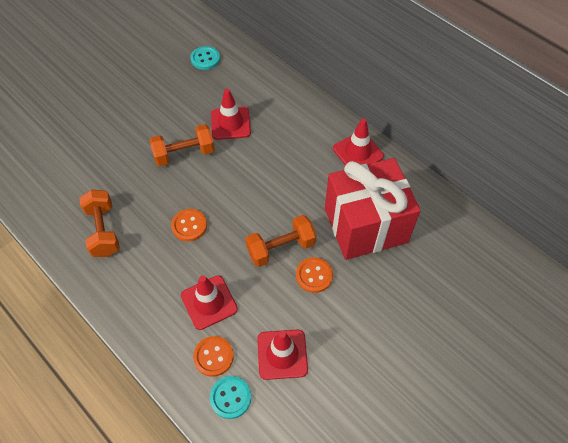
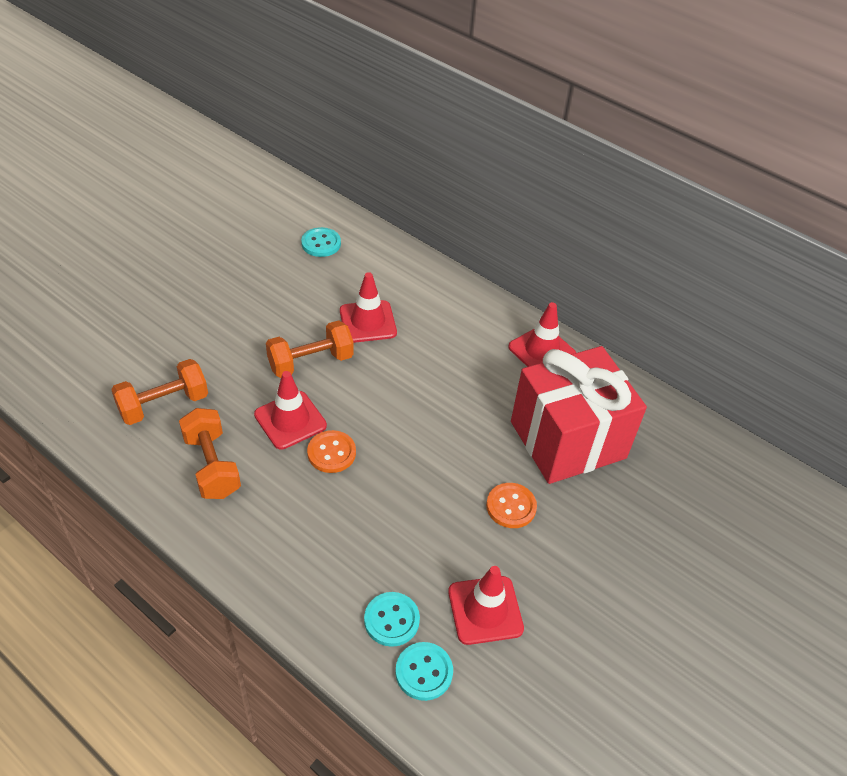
camera: 10 degrees left, 10 degrees down
red traffic cone [181,275,238,330] -> red traffic cone moved to [254,371,327,450]
orange button [193,336,234,377] -> turquoise button [364,592,420,647]
orange dumbbell [245,215,316,267] -> orange dumbbell moved to [111,359,208,425]

